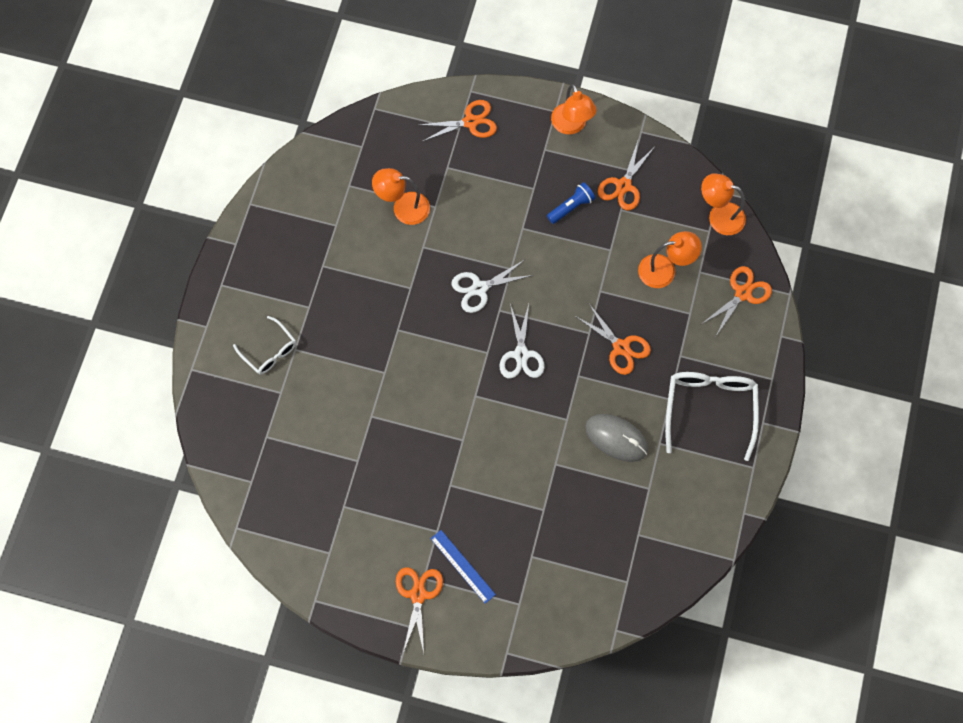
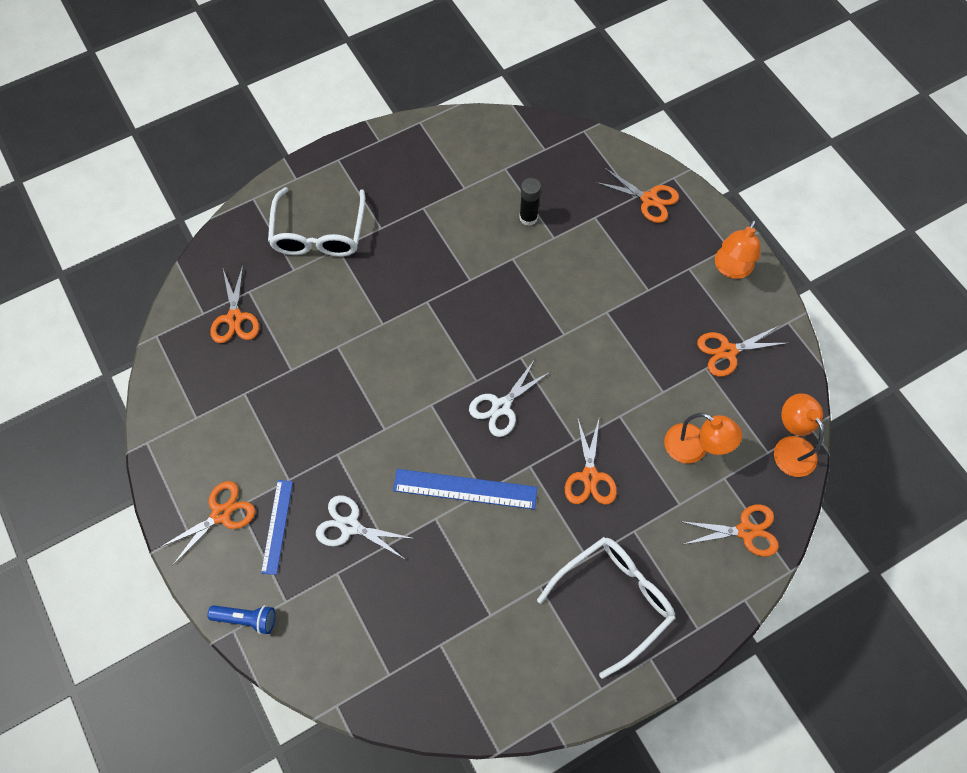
camera: 45 degrees right, 5 degrees down
white glasses [233,316,296,375] -> white glasses [268,187,365,257], size x1.70
orange lamp [372,168,430,225] -> black glue stick [519,178,541,226]
white scissors [451,260,533,313] -> white scissors moved to [316,495,415,560]
blue flashlight [547,182,595,224] -> blue flashlight moved to [207,605,275,634]
grey mouse [585,414,648,462] -> none
none -> orange scissors [210,265,259,343]
none -> blue ruler [393,469,537,510]

